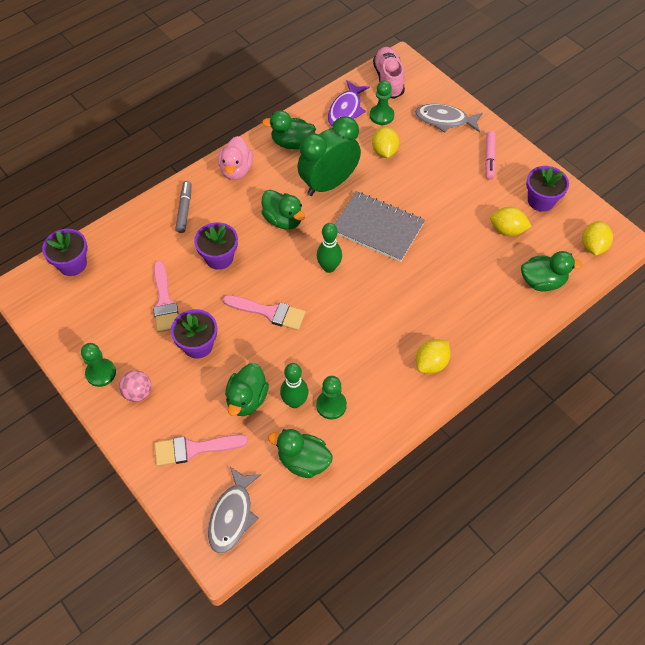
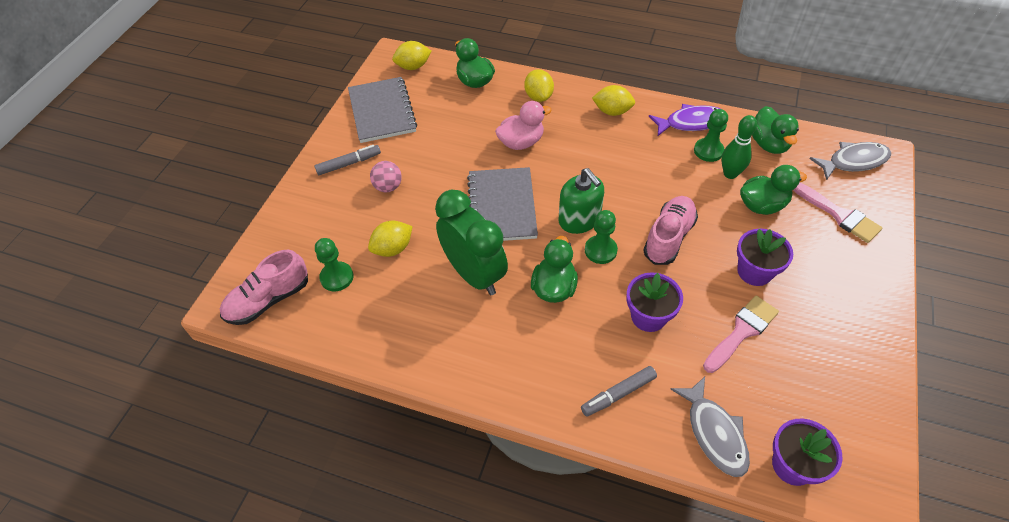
camera: 120 degrees left, 5 degrees down
green pawn [81,343,116,387] -> green pawn moved to [585,210,618,264]
pink ball [119,370,151,402] -> pink ball moved to [370,161,402,192]
pink duck [218,136,253,180] -> pink duck moved to [495,101,552,150]
pink brush [223,295,306,330] -> pink shoe [643,196,698,265]
green duck [262,111,316,149] -> none
green clock [297,116,361,196] -> green clock turned 150 degrees counterclockwise [435,190,508,295]
green bowling pin [317,223,342,273] -> green soap dispenser [558,168,604,234]
purple fish [328,80,370,127] -> purple fish moved to [649,104,720,136]
grey fish [415,104,483,132] -> grey fish moved to [670,377,750,477]
pink marker [485,131,496,180] -> grey marker [315,145,381,175]
yellow lemon [490,207,532,236] -> yellow lemon moved to [524,69,554,102]
purple flower pot [526,166,569,212] -> grey notebook [348,77,417,143]

